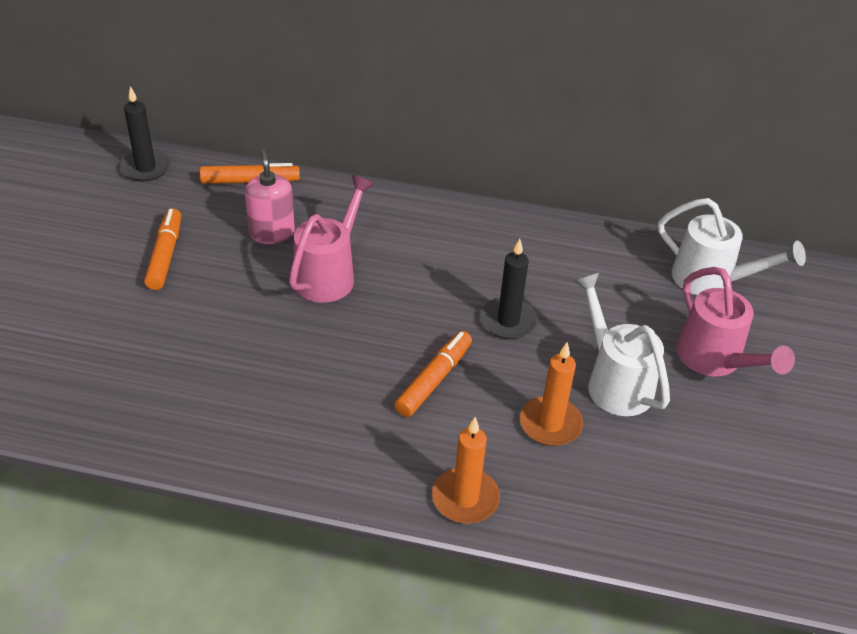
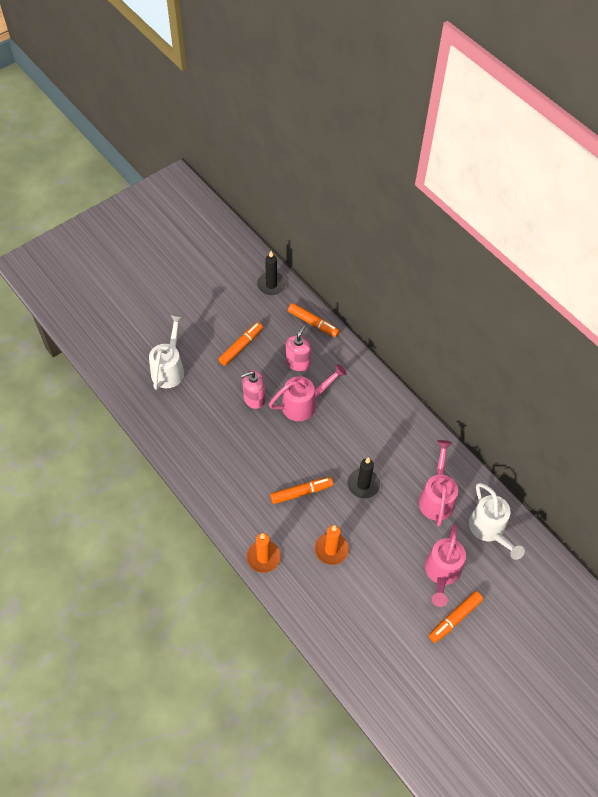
camera: 40 degrees right, 15 degrees up
white watering can [574,273,670,416] -> white watering can moved to [149,314,184,390]
none -> pink soap dispenser [241,370,265,409]
none -> pink watering can [419,440,458,526]
none -> orange marker [429,591,483,643]

